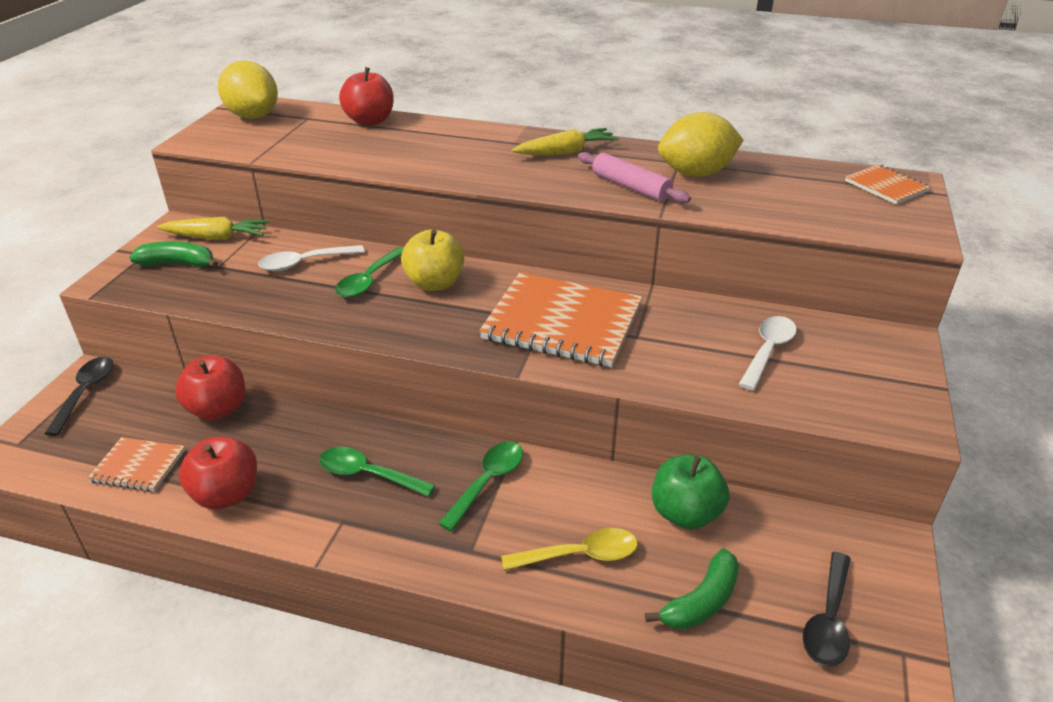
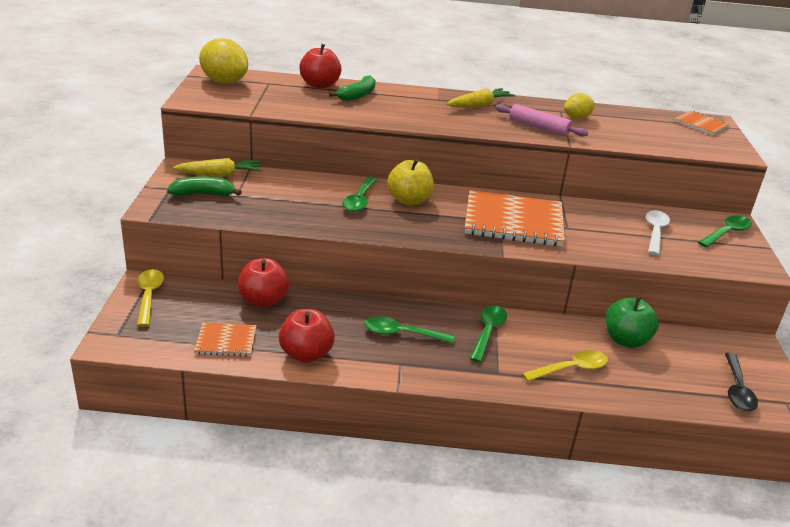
camera: 15 degrees left, 5 degrees down
black spoon [44,357,113,436] -> yellow spoon [137,269,164,327]
white spoon [258,245,365,271] -> none
green banana [645,548,739,630] -> green banana moved to [329,75,376,101]
yellow lemon [658,112,743,177] -> yellow lemon [564,93,595,119], size x0.59
none -> green spoon [698,215,752,248]

